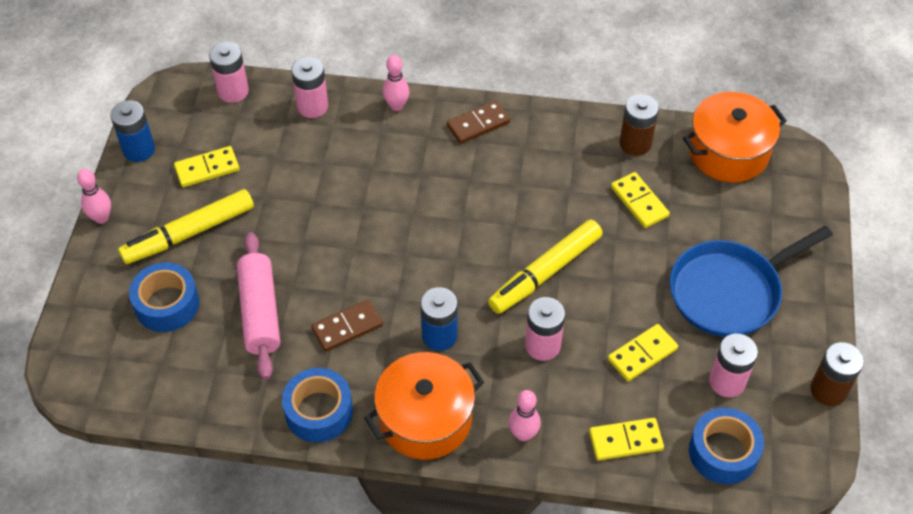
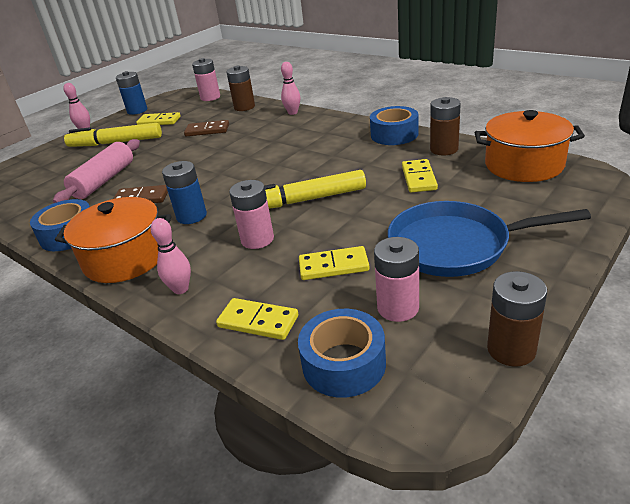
camera: 35 degrees right, 20 degrees down
blue tape [129,262,199,332] -> blue tape moved to [370,106,418,145]
pink battery [291,57,328,118] -> brown battery [226,66,255,111]
brown domino [447,100,510,144] -> brown domino moved to [184,120,229,136]

